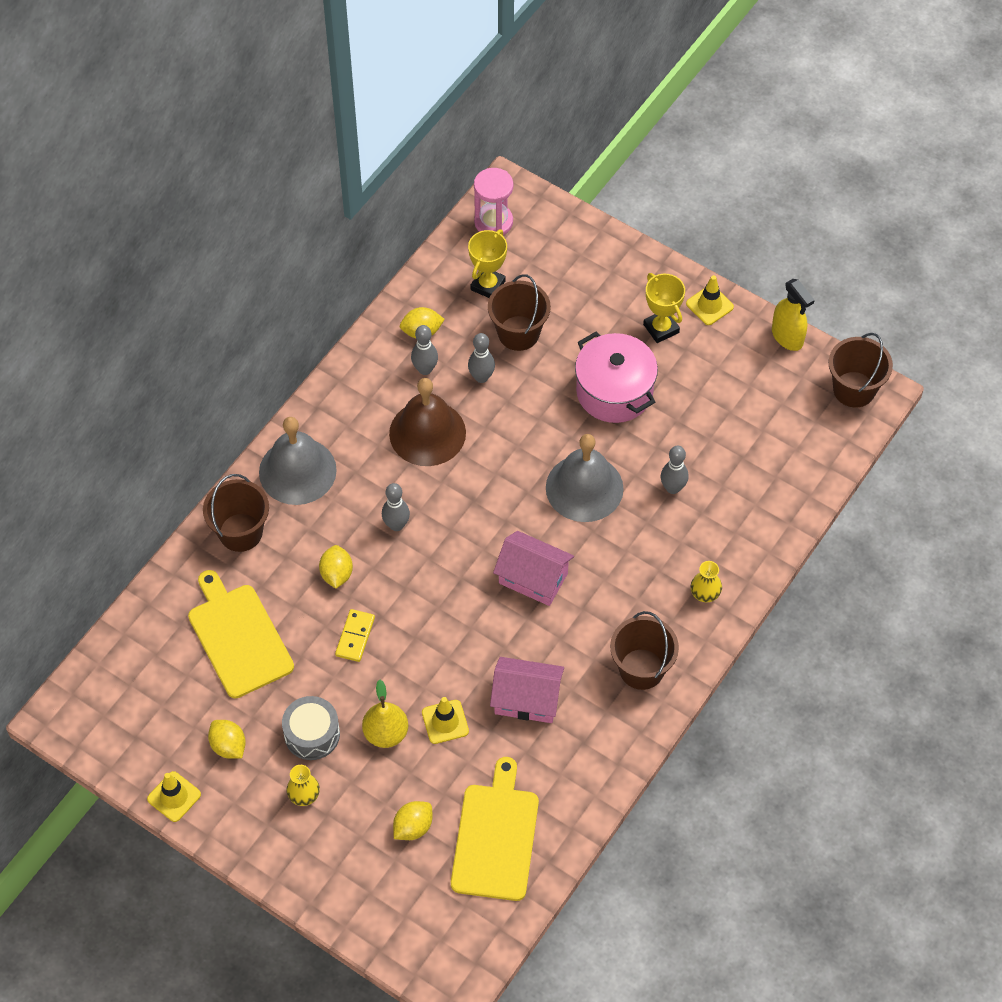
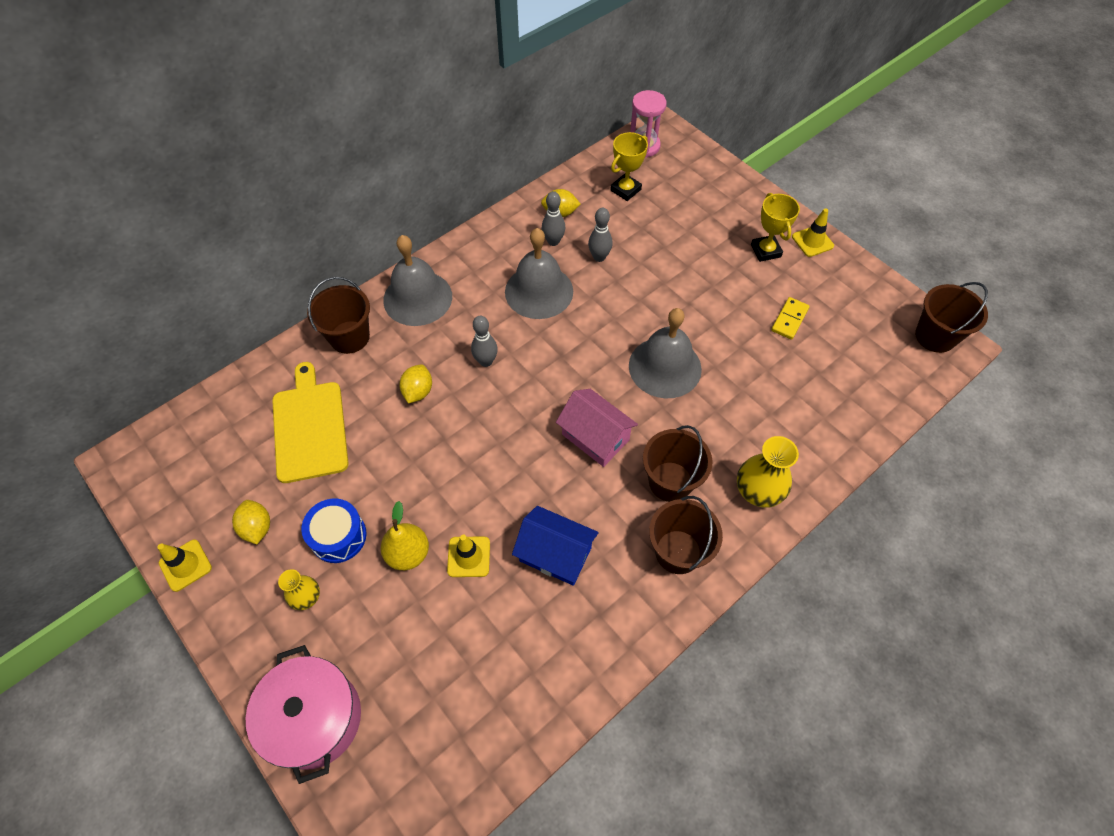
camera: 15 degrees right, 0 degrees up
grey drum [282,696,340,760] -> blue drum [301,499,367,563]
yellow domino [335,609,375,662] -> yellow domino moved to [771,297,810,340]
brown bell [389,378,466,466] -> grey bell [505,228,573,319]
yellow lemon [393,801,432,840] -> none
yellow cutting board [451,757,539,901] -> none
brown bucket [488,274,551,351] -> brown bucket moved to [643,425,713,502]
pink house [490,657,564,723] -> blue house [512,506,598,586]
pink pot [575,332,658,423] -> pink pot moved to [246,645,361,784]
grey bowling pin [661,446,688,494] -> none
yellow vase [691,561,722,602] -> yellow vase [737,436,799,508], size x1.67
yellow spray bottle [772,279,815,351] -> none

